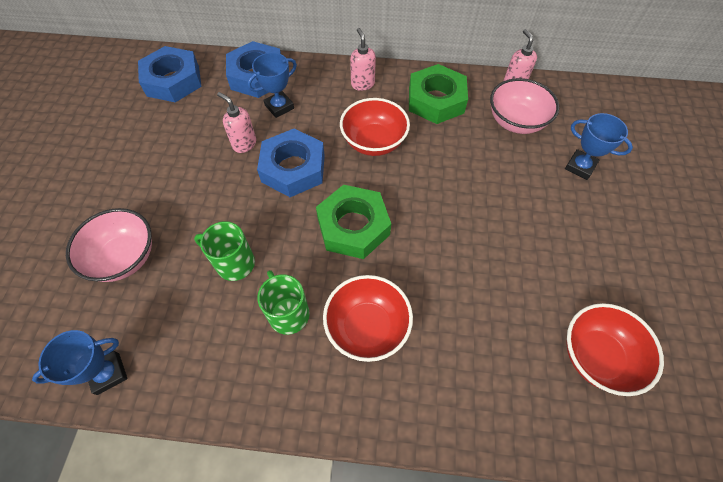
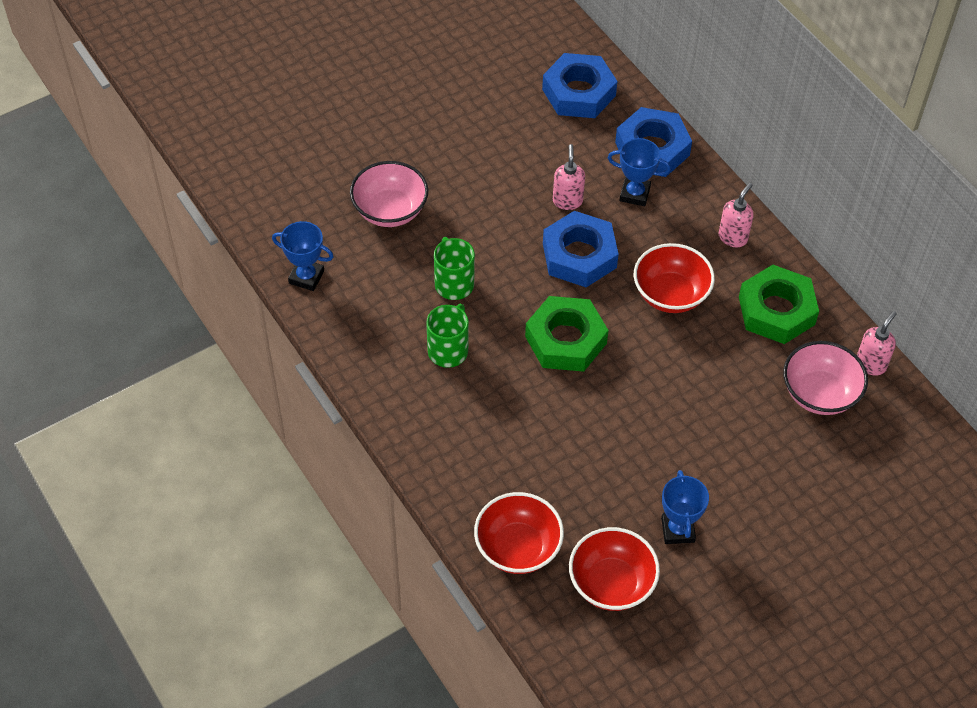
camera: 50 degrees right, 5 degrees down
red bowl [323,275,413,362] -> red bowl moved to [474,492,564,574]
blue trophy [565,113,633,180] -> blue trophy moved to [661,470,709,544]

